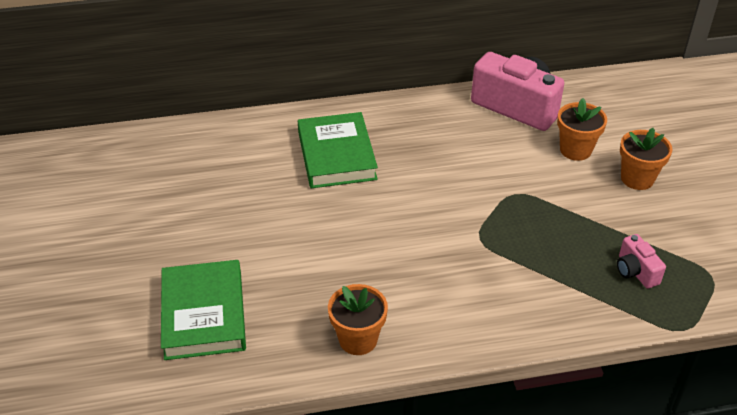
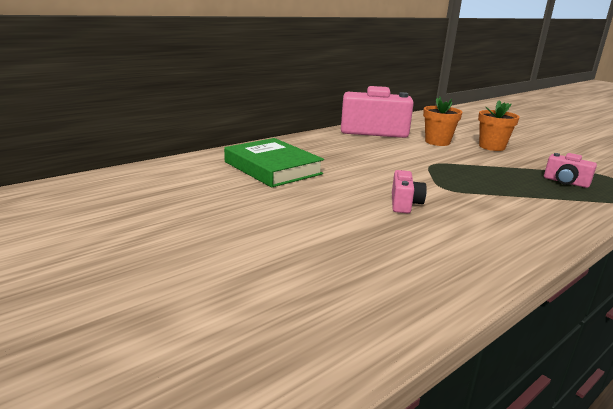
camera: 30 degrees left, 20 degrees down
green book [161,260,246,360] -> none
orange flower pot [328,284,388,355] -> none
none -> pink camera [392,170,427,213]

